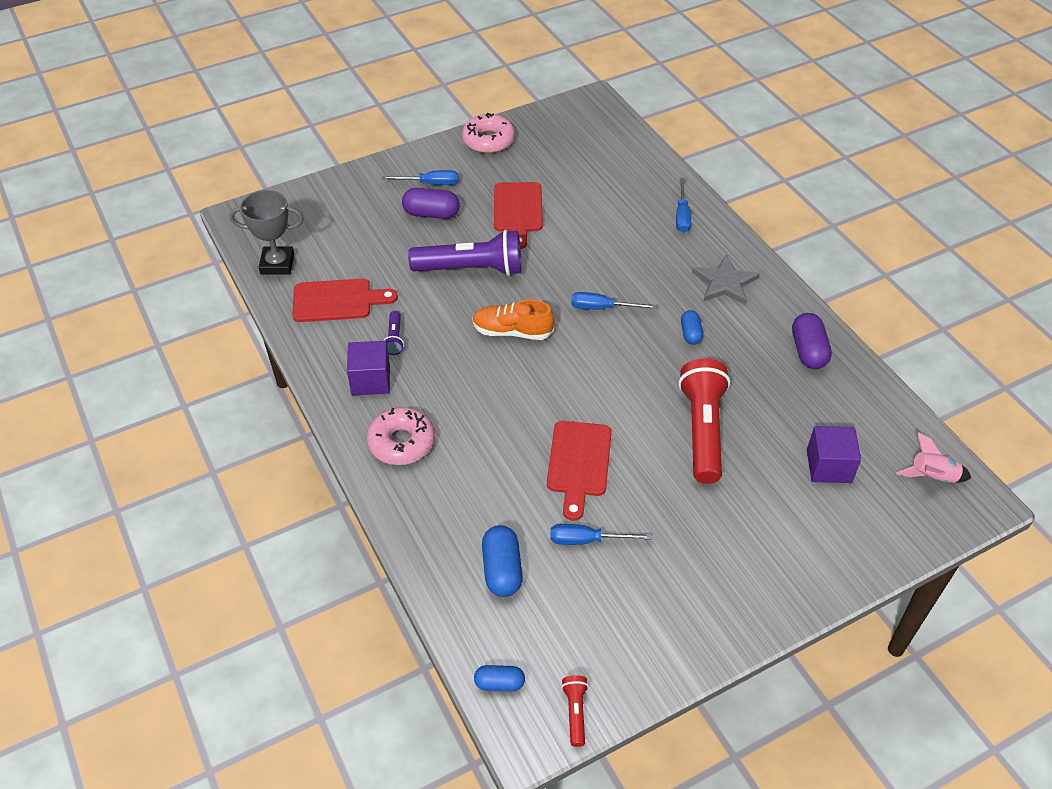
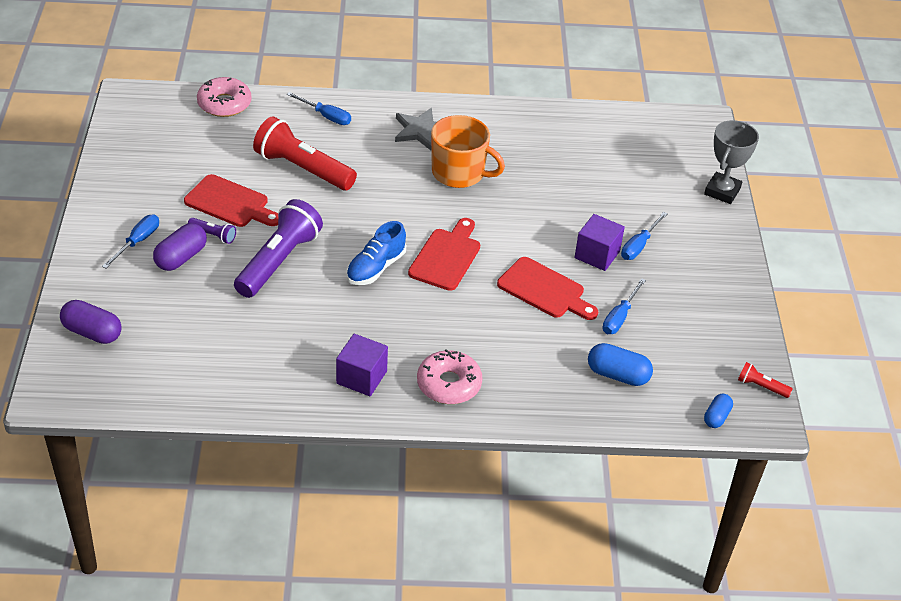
camera: 65 degrees left, 5 degrees down
grey trophy [230,190,304,275] -> grey trophy moved to [704,120,759,204]
red cutting board [292,279,398,322] -> red cutting board moved to [408,218,480,291]
purple flashlight [383,311,404,355] -> purple flashlight moved to [188,218,236,244]
pink donut [462,113,515,153] -> pink donut moved to [197,77,252,117]
orange shoe [472,299,554,340] -> blue shoe [346,221,406,285]
blue screwdriver [571,292,657,310] -> blue screwdriver moved to [621,212,667,260]
red flashlight [679,358,730,484] -> red flashlight moved to [253,116,357,190]
blue capsule [681,310,703,345] -> orange mug [431,115,505,188]
purple capsule [792,313,832,369] -> purple capsule moved to [60,300,122,344]
purple cube [807,426,861,483] -> purple cube moved to [574,214,625,271]
pink rocket [896,432,972,483] -> none

